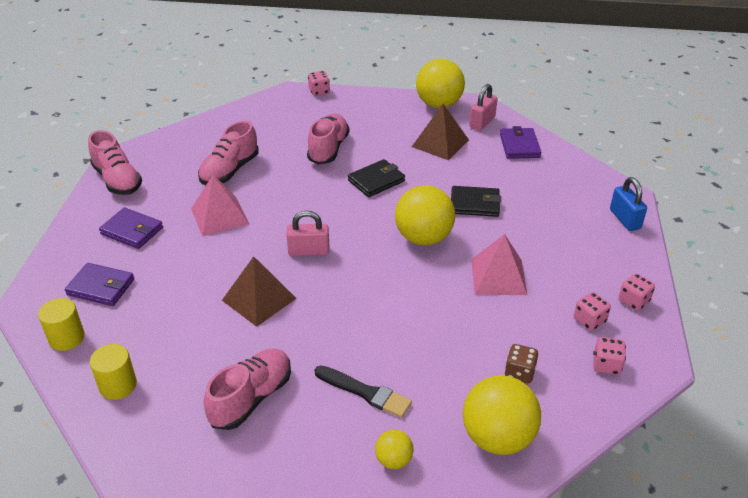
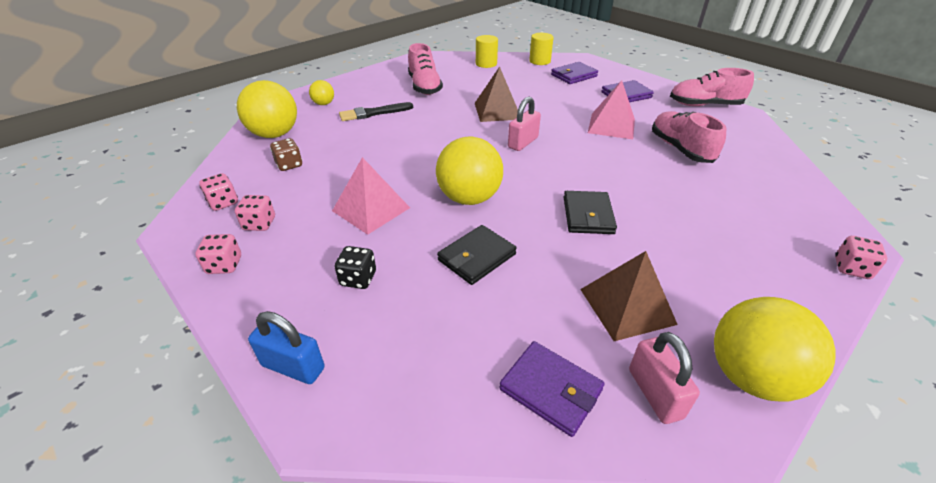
camera: 130 degrees right, 0 degrees up
pink shoe [307,114,349,165] -> none
none -> black dice [335,246,376,289]

